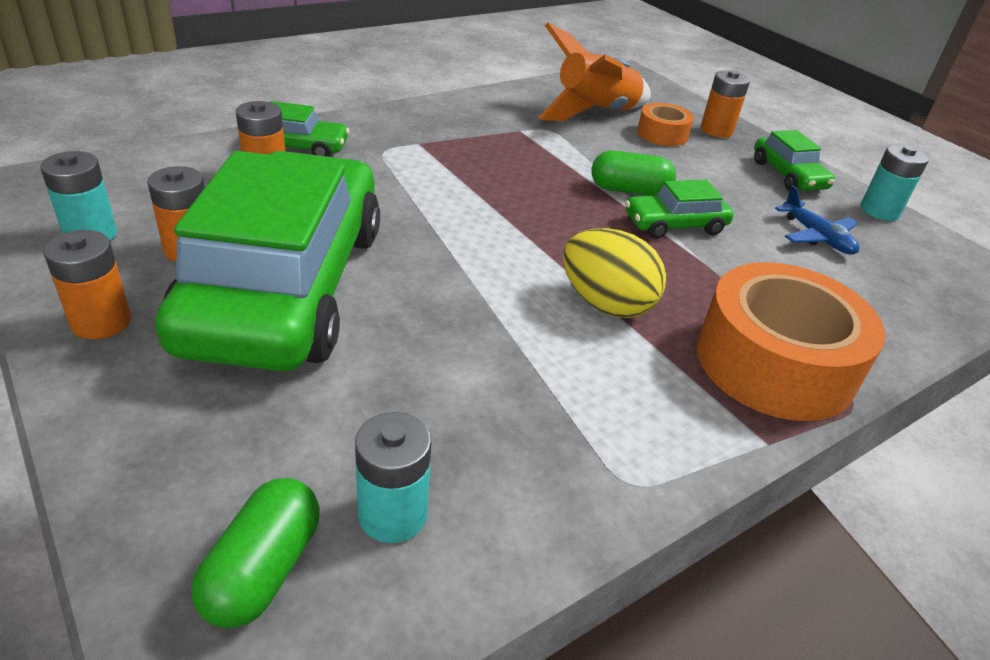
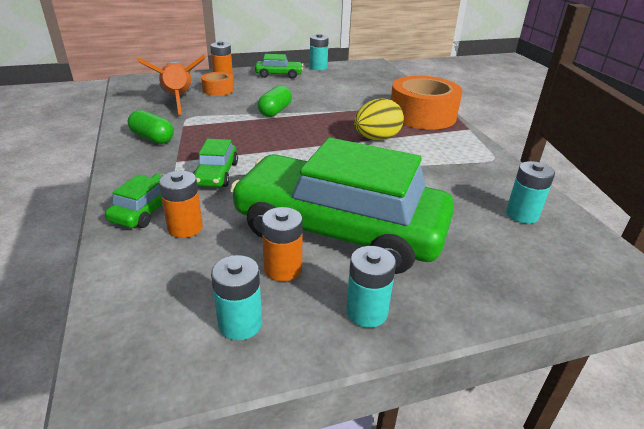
camera: 70 degrees left, 5 degrees down
orange battery [43,230,131,339] -> turquoise battery [346,246,396,328]
green capsule [191,478,320,628] -> green capsule moved to [128,110,174,144]
green car [625,180,734,239] -> green car moved to [193,139,238,187]
blue plane [775,185,860,255] -> none

